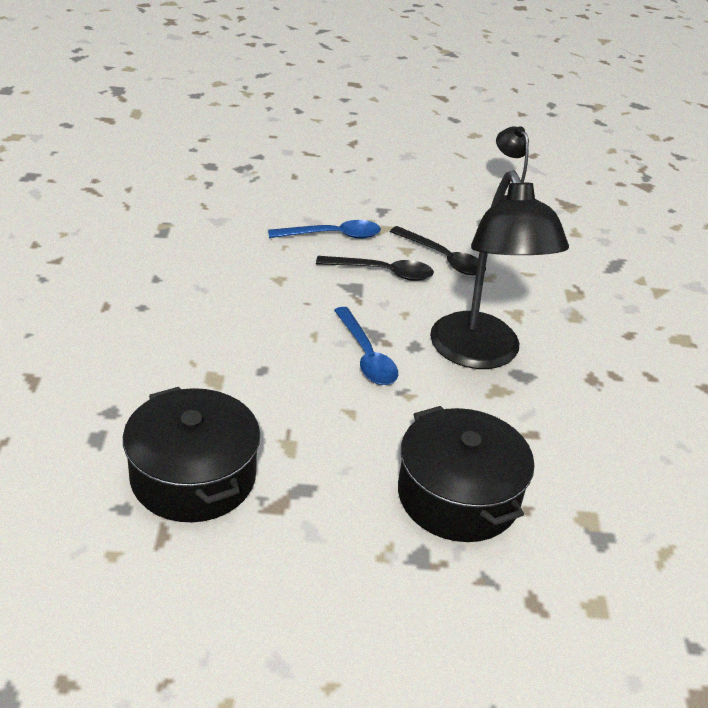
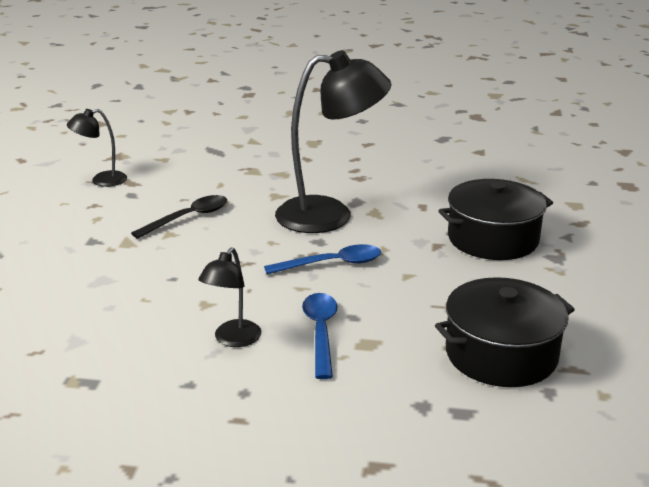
camera: 80 degrees left, 10 degrees down
blue spoon [268,220,381,239] -> blue spoon moved to [302,293,337,379]
black spoon [316,256,434,281] -> none
none -> black lamp [198,247,261,347]

